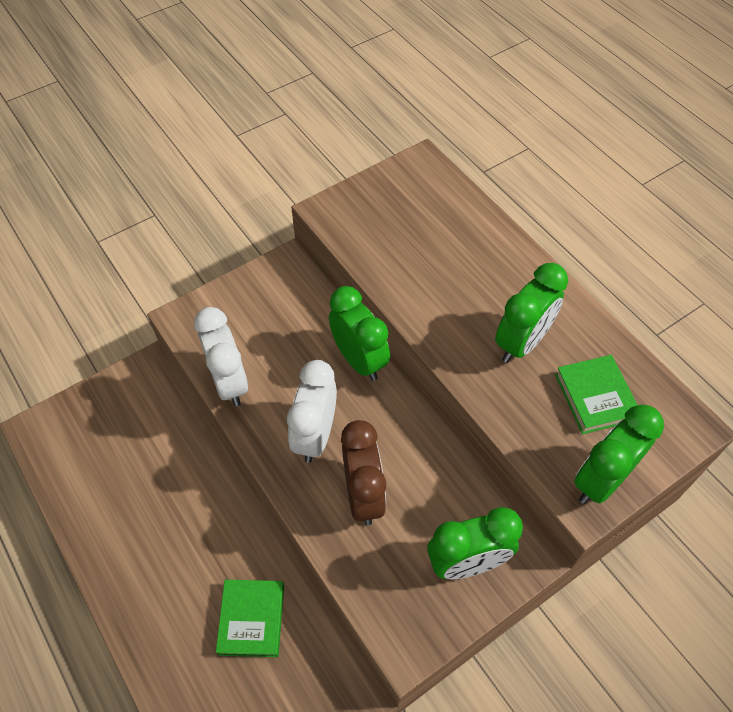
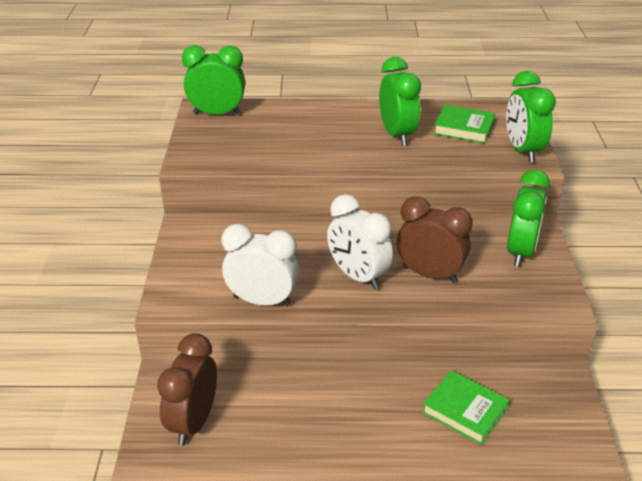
camera: 55 degrees left, 20 degrees down
green clock [329,286,390,381] -> green clock moved to [182,45,245,115]
none -> brown clock [157,333,217,446]

